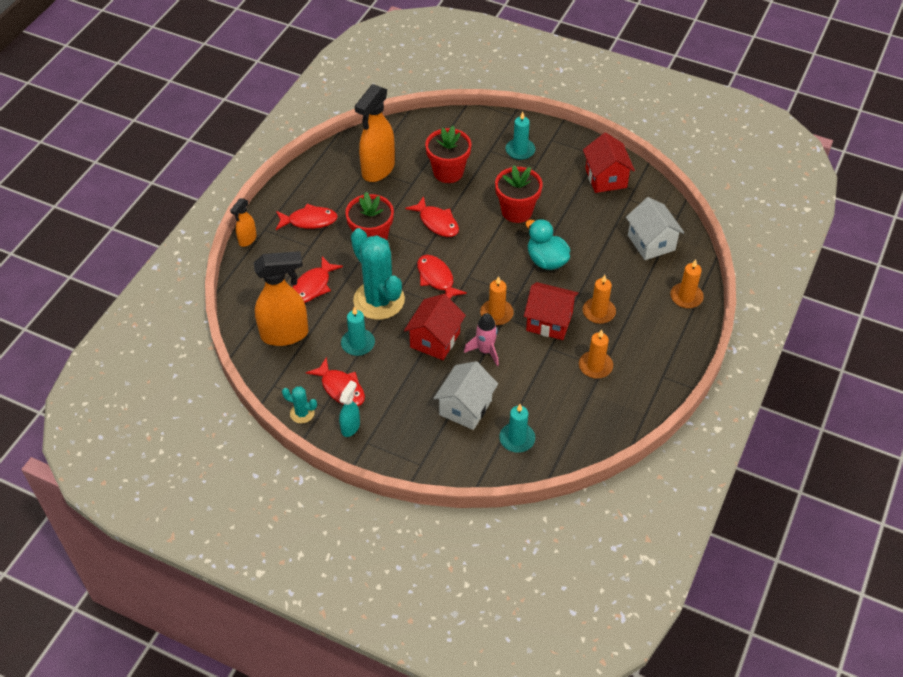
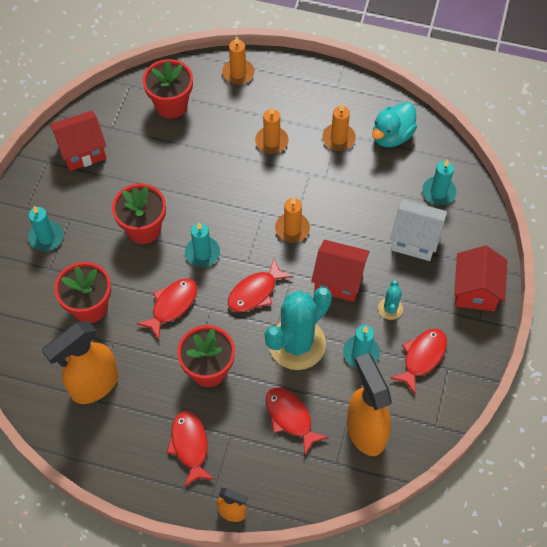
camera: 100 degrees left, 10 degrees up
turquoise cactus [282,386,317,424] -> turquoise cactus moved to [378,280,403,320]
red fish [292,256,343,303] -> red fish turned 150 degrees counterclockwise [266,387,329,455]
turquoise spray bottle [339,380,360,437] -> none
orange spray bottle [355,84,395,182] -> orange spray bottle turned 120 degrees clockwise [42,321,119,404]
pink rocket [464,313,499,366] -> none
red house [524,282,579,340] -> red house moved to [454,246,507,311]
turquoise duck [526,219,570,270] -> turquoise duck moved to [372,102,417,147]
white house [626,197,684,260] -> red flower pot [143,59,193,118]
none -> turquoise candle [185,222,220,267]

